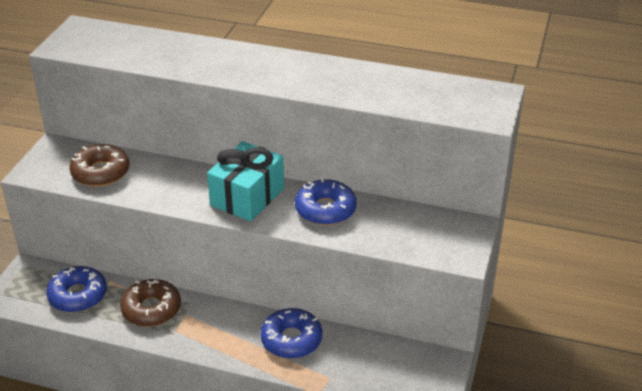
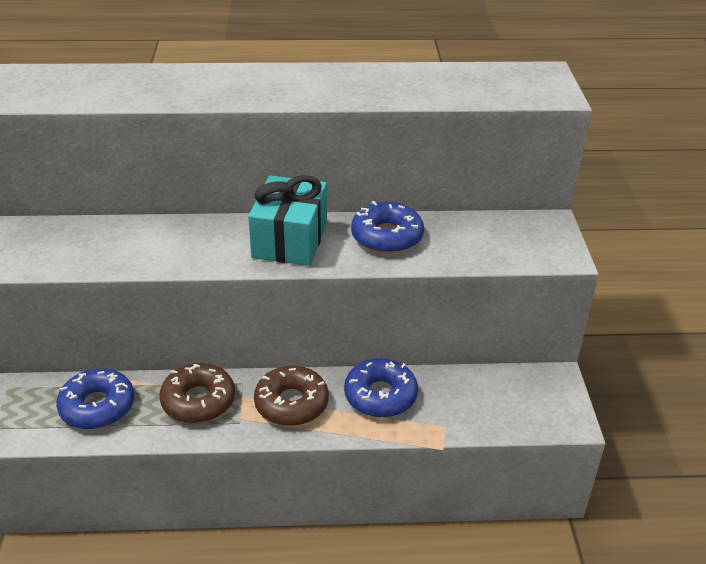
camera: 20 degrees left, 0 degrees up
brown donut [69,144,129,187] -> brown donut moved to [254,366,329,426]

